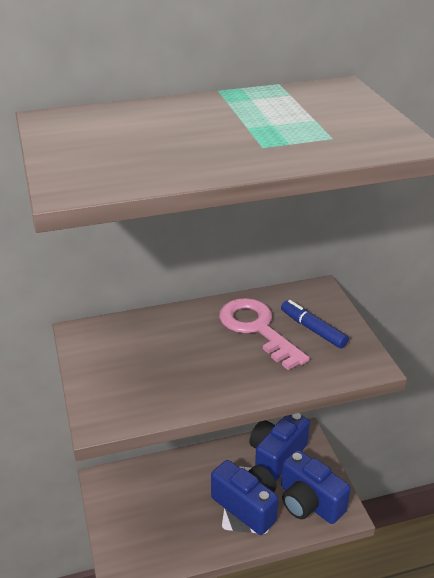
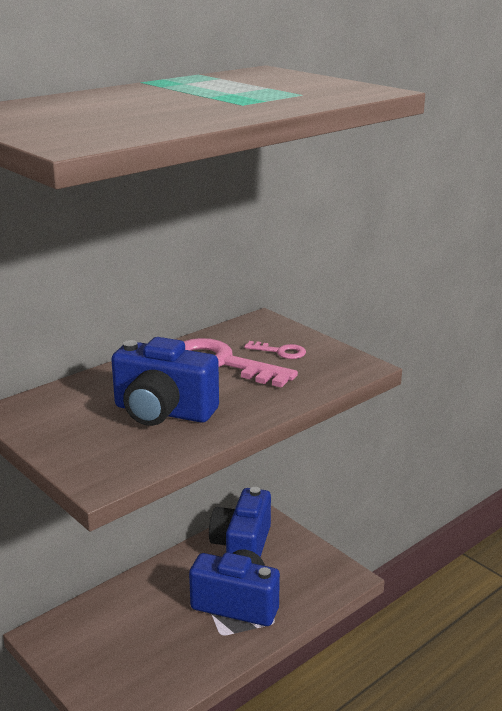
camera: 25 degrees left, 10 degrees down
blue marker [281,300,349,349] -> pink key [244,341,306,359]
blue camera [281,450,351,524] -> blue camera moved to [111,337,219,426]

